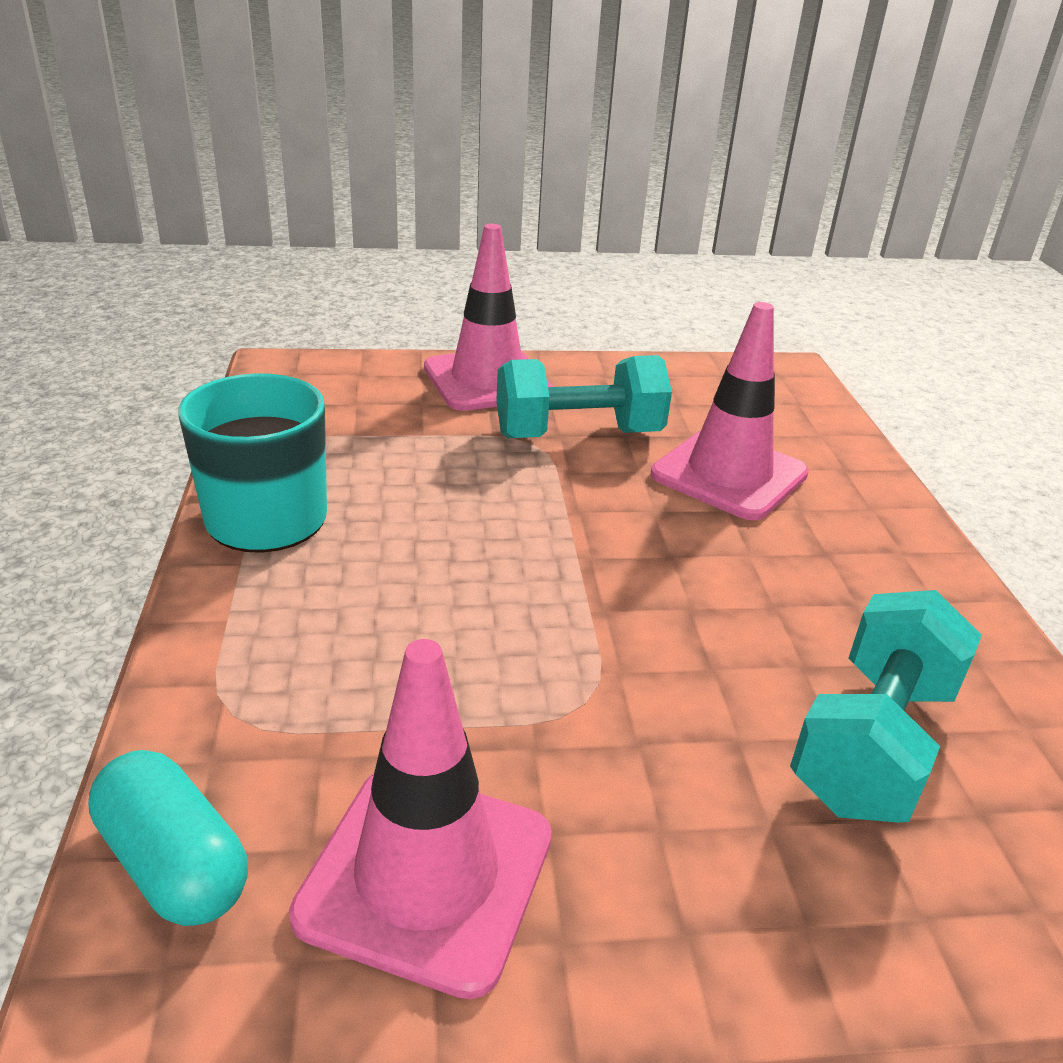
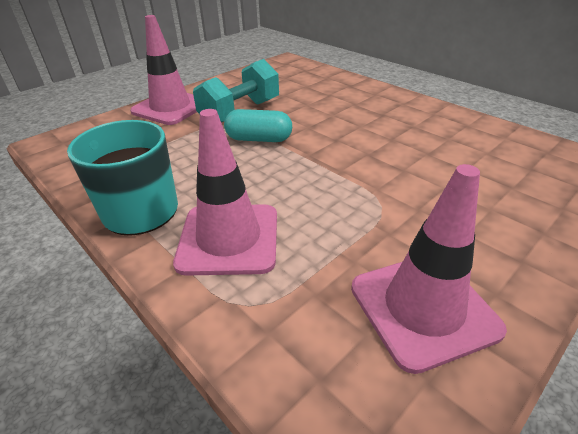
camera: 35 degrees left, 5 degrees up
turquoise capsule [88,750,248,926] -> turquoise capsule moved to [224,109,292,142]
pink traffic cone [651,302,809,520] -> pink traffic cone moved to [173,109,277,276]
turquoise dumbbell [790,590,982,822] -> none

